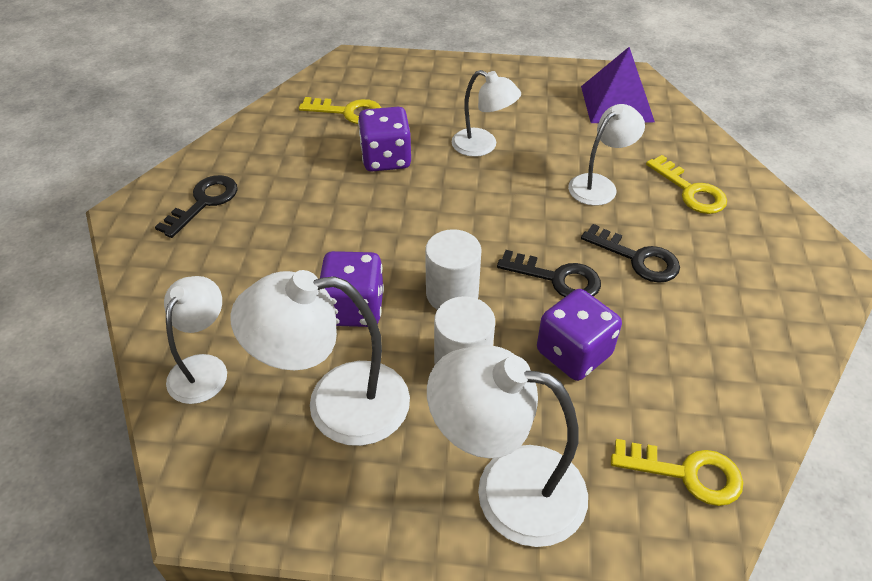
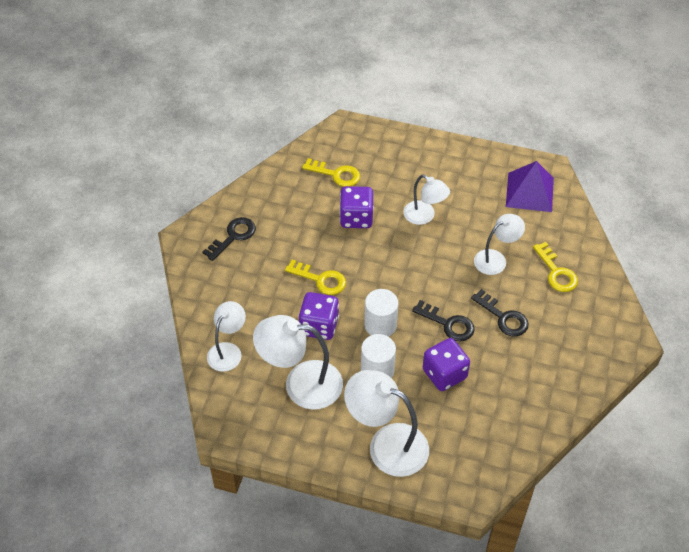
camera: 10 degrees right, 5 degrees up
yellow key [611,439,743,506] -> yellow key moved to [285,260,346,295]

